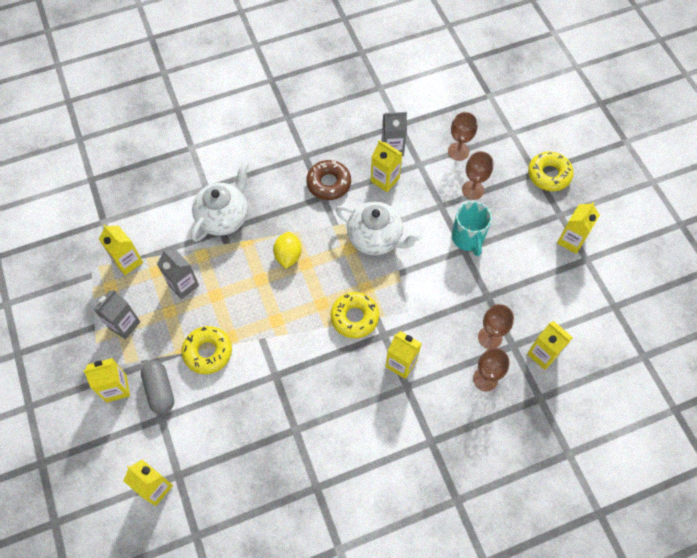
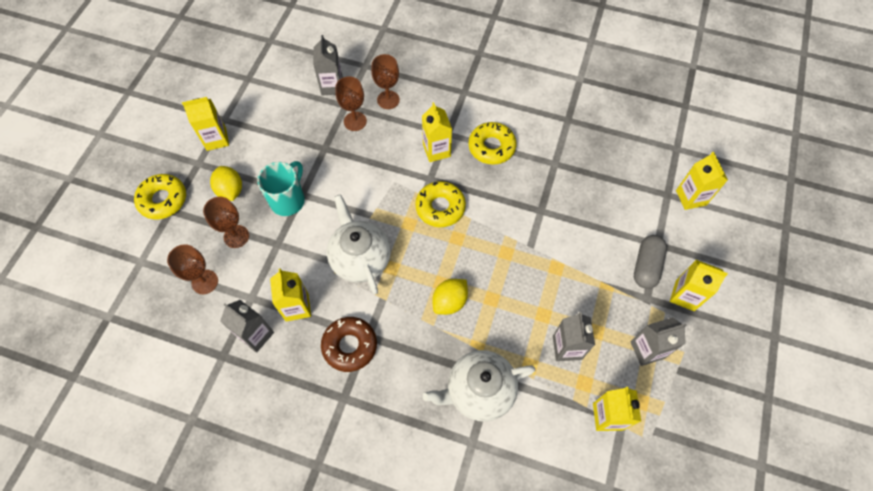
camera: 140 degrees left, 0 degrees up
yellow donut [182,326,232,374] -> yellow donut moved to [469,122,516,165]
yellow carton [527,321,573,370] -> grey carton [313,35,343,95]
none -> yellow lemon [210,166,242,201]

